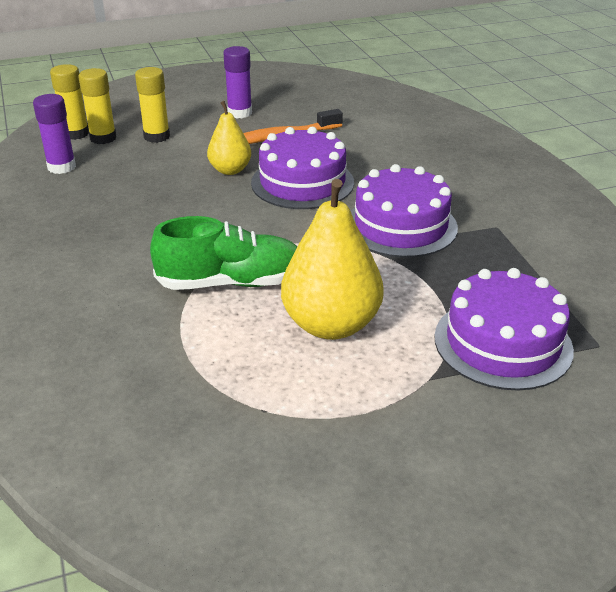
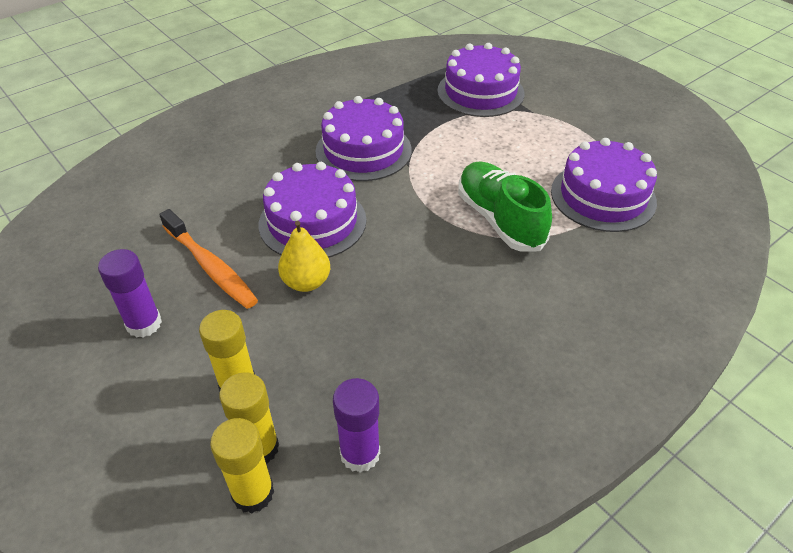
camera: 110 degrees left, 10 degrees up
yellow pear [281,179,384,340] -> none
none -> purple cake [551,138,657,232]

